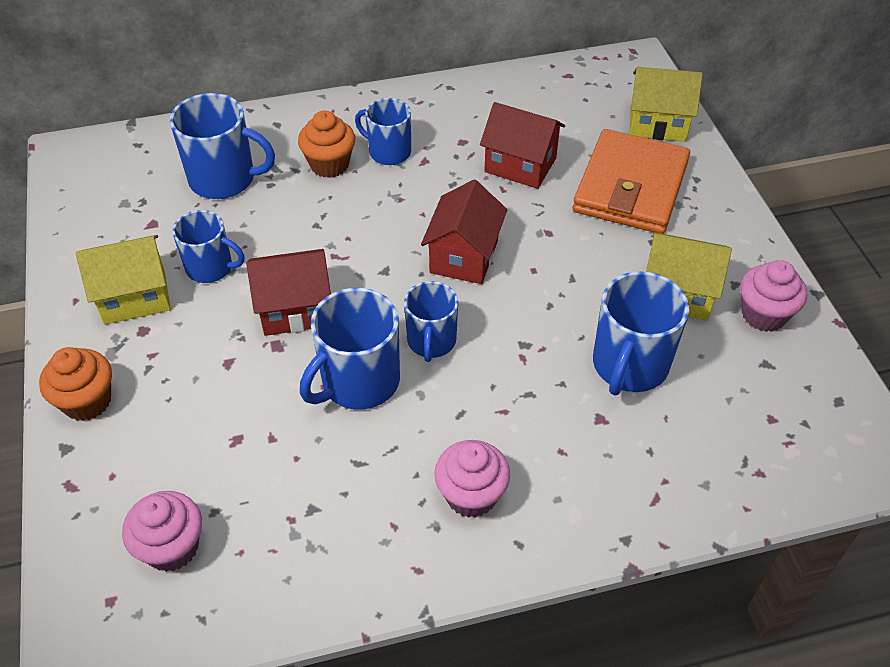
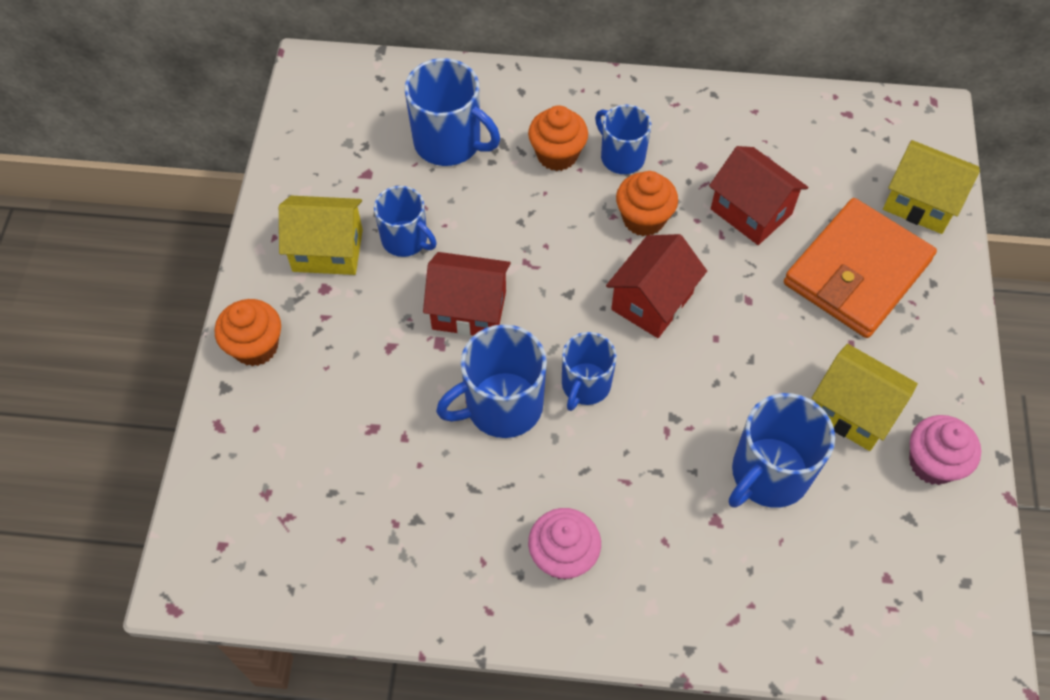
camera: 20 degrees right, 10 degrees up
pink cupcake [122,491,202,572] -> none
none -> orange cupcake [616,171,678,236]

